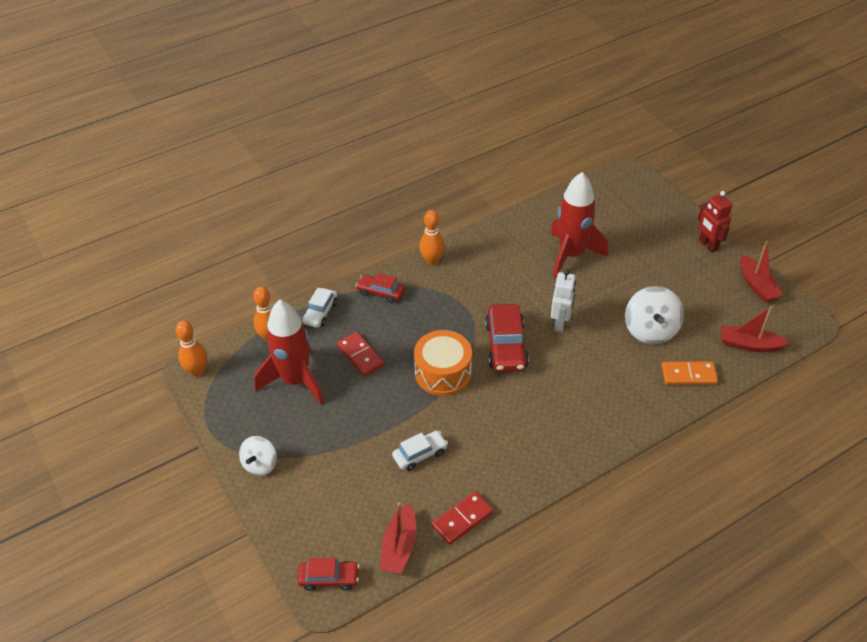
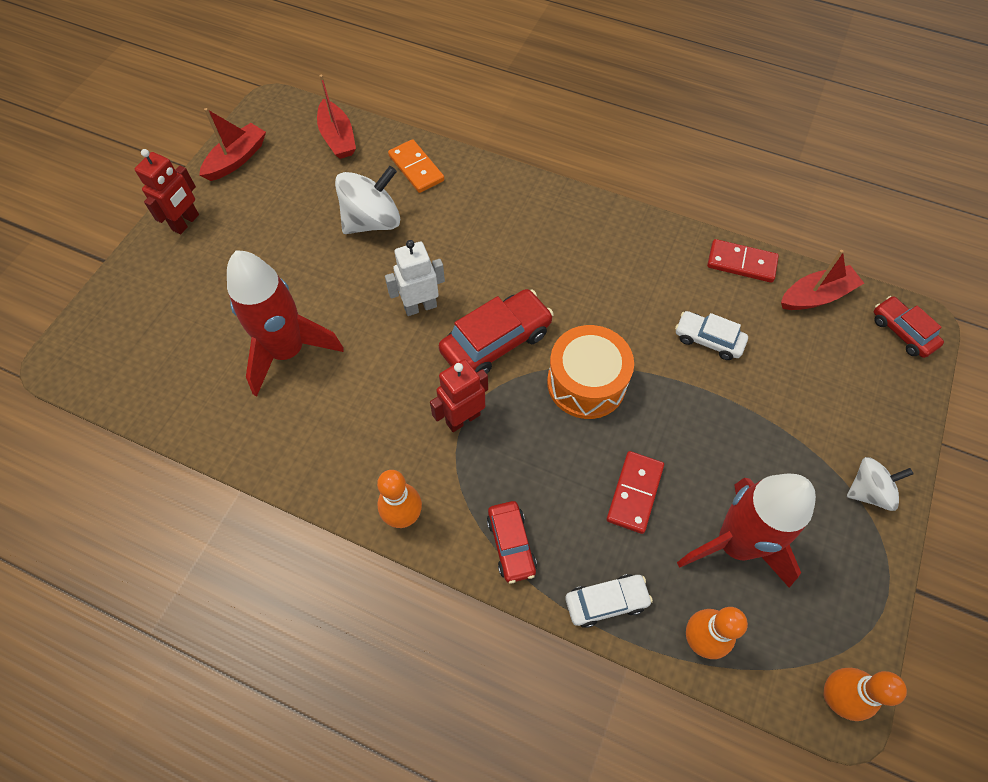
camera: 125 degrees left, 15 degrees up
none -> red robot [430,359,488,432]

